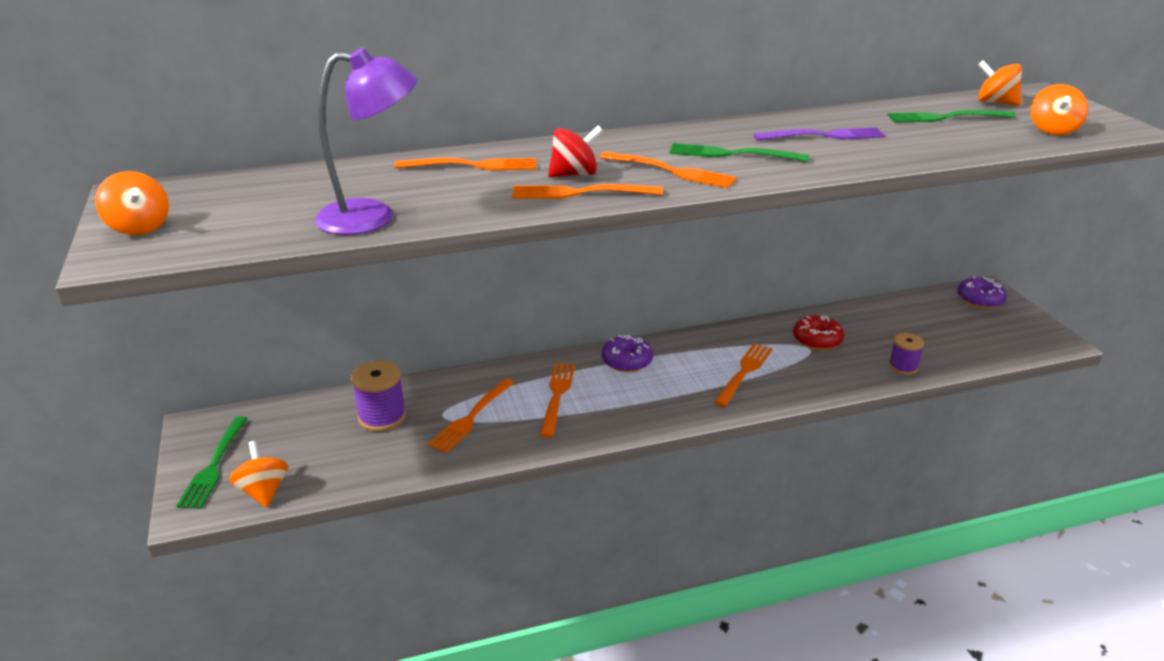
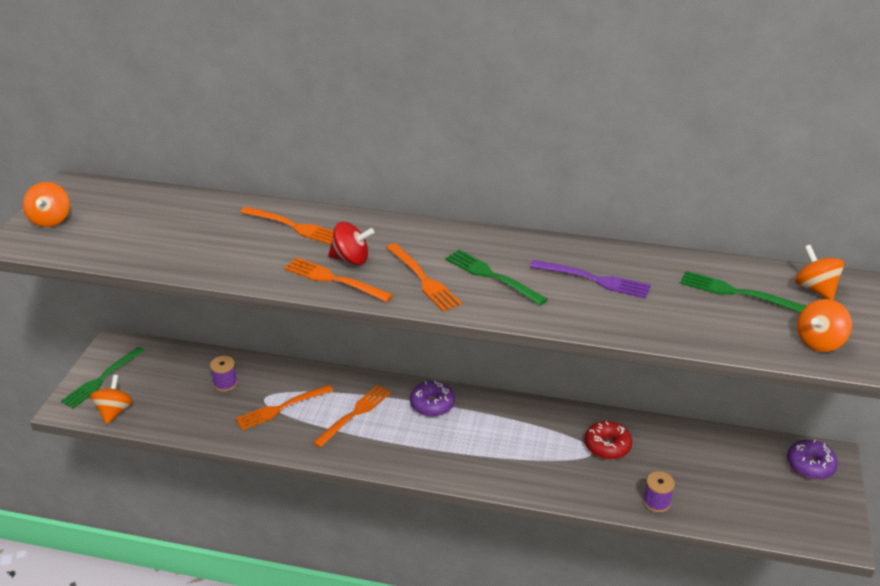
camera: 30 degrees right, 5 degrees up
purple lamp [314,48,417,235] -> none
purple spool [351,361,406,431] -> purple spool [210,356,238,392], size x0.65
orange fork [714,343,772,407] -> none

